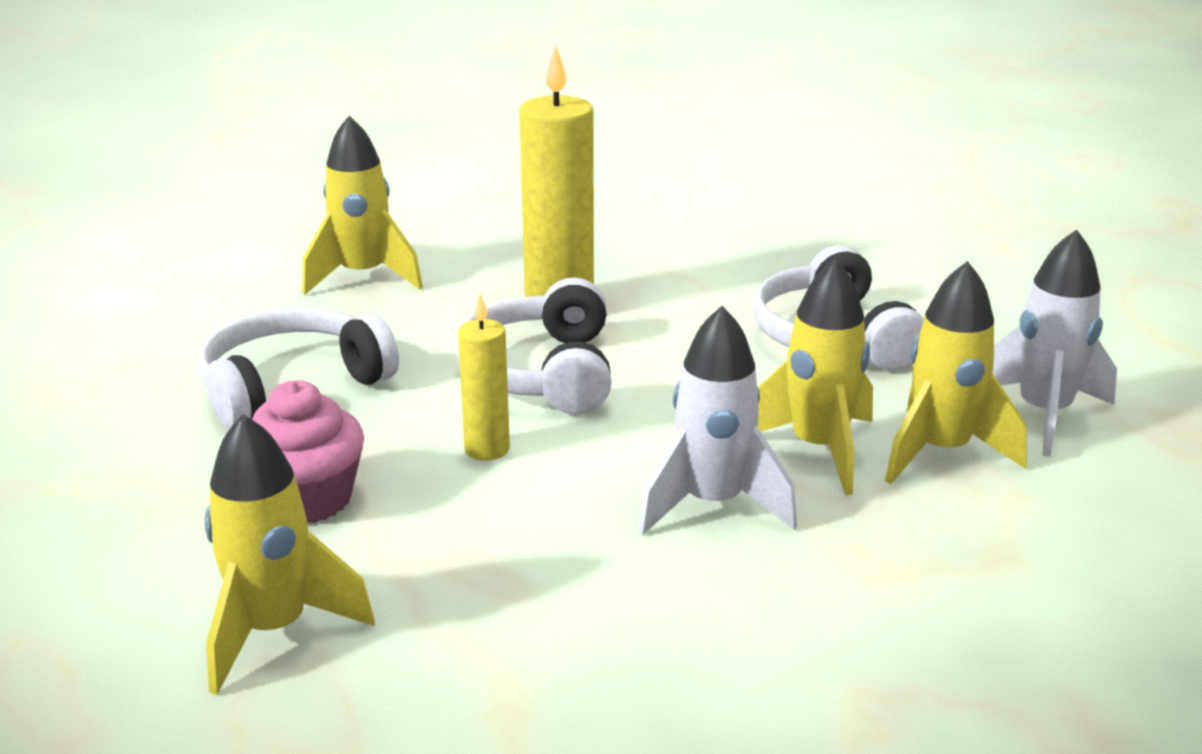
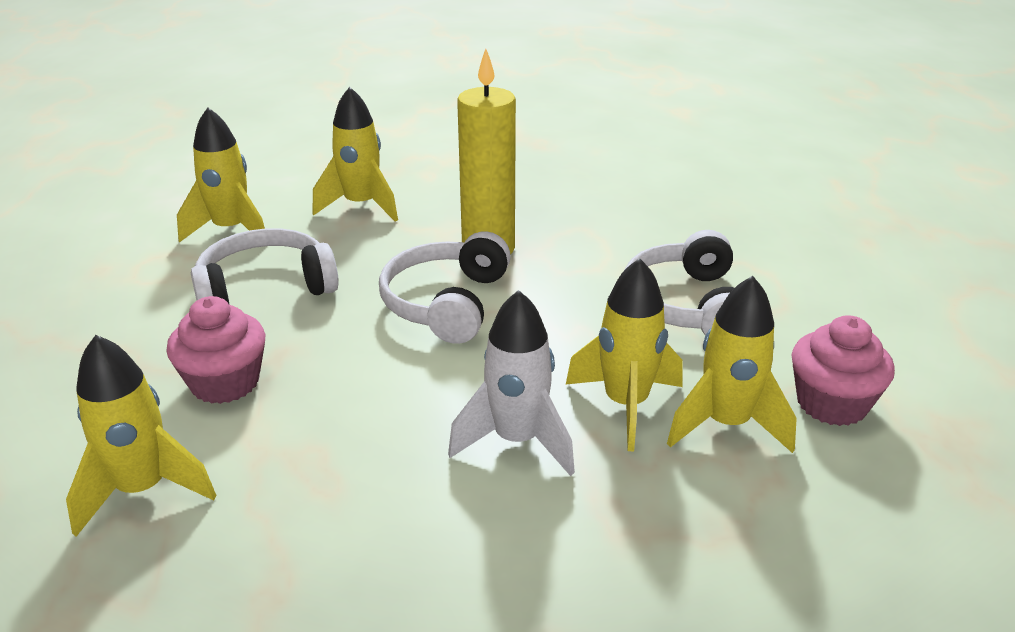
camera: 15 degrees right, 5 degrees up
yellow candle [458,294,510,461] -> none
white rocket [993,229,1117,457] -> pink cupcake [792,315,895,426]
none -> yellow rocket [177,107,265,243]

